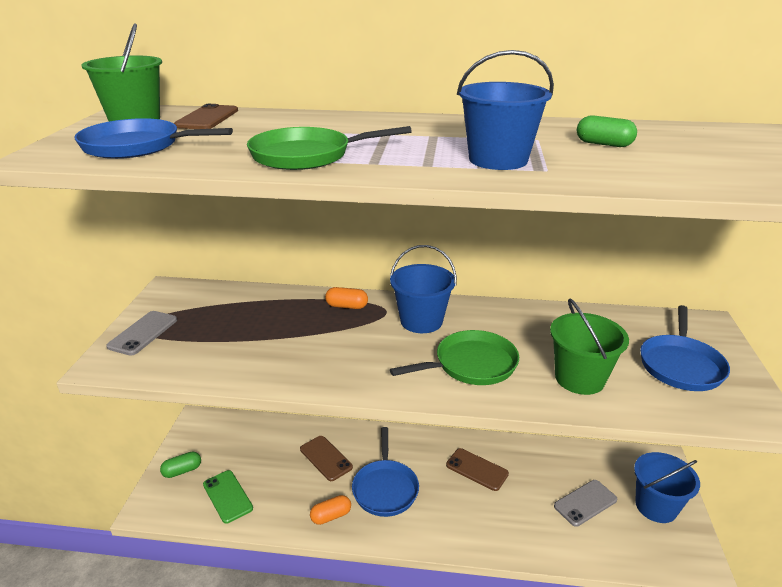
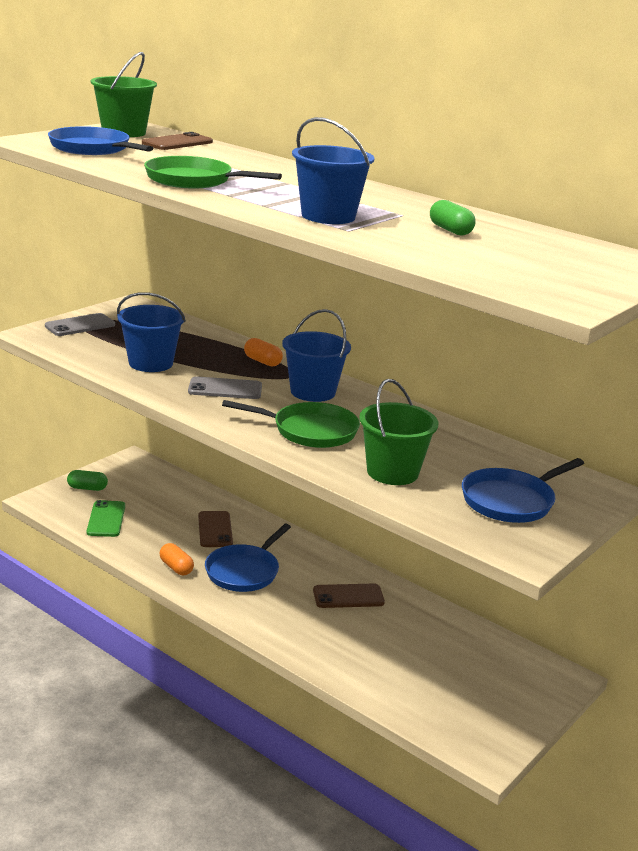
camera: 30 degrees right, 5 degrees down
orange capsule [310,495,351,525] -> orange capsule turned 45 degrees clockwise [160,543,194,575]
brown phone [446,448,509,491] -> brown phone turned 75 degrees counterclockwise [313,583,385,608]
grey phone [554,480,617,527] -> grey phone moved to [188,376,262,399]
blue bucket [634,452,700,523] -> blue bucket moved to [117,292,186,372]

